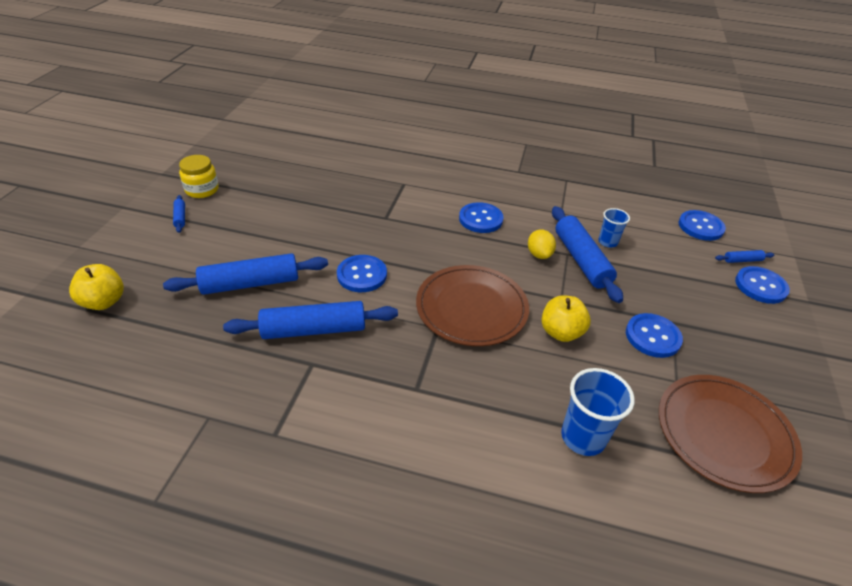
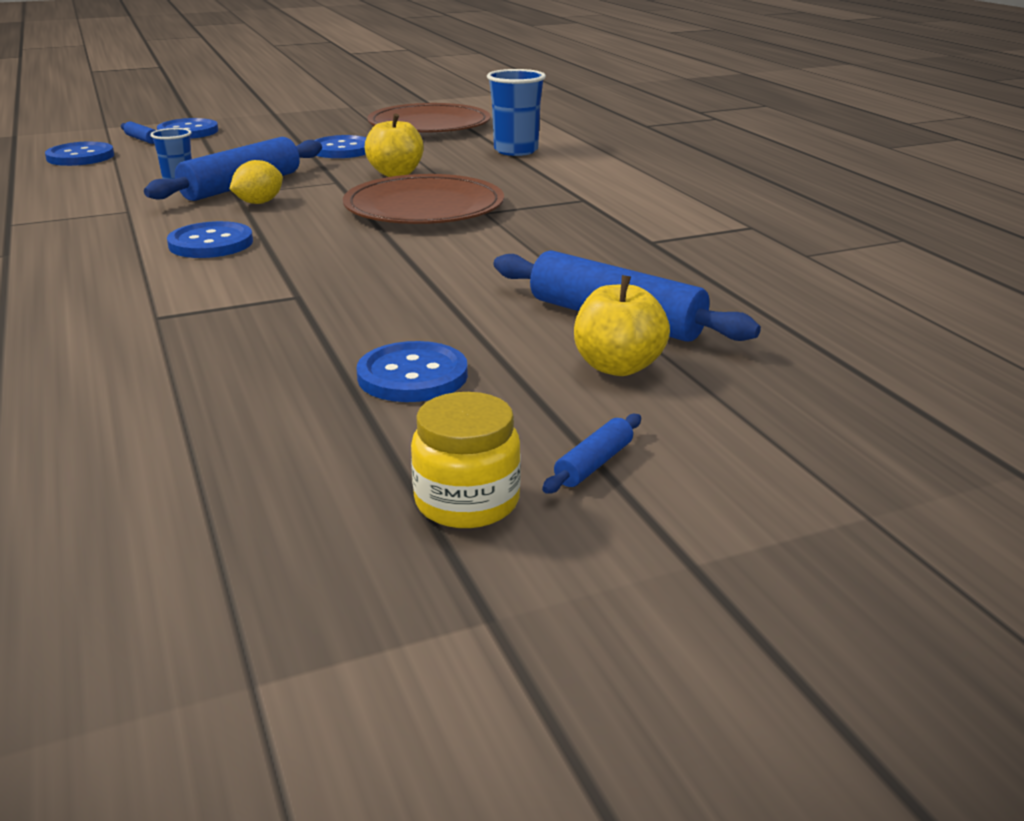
camera: 125 degrees left, 15 degrees down
yellow apple [69,264,124,310] -> yellow apple moved to [574,275,670,376]
blue rolling pin [223,301,398,339] -> none
blue button [337,255,387,292] -> blue button moved to [357,341,468,402]

